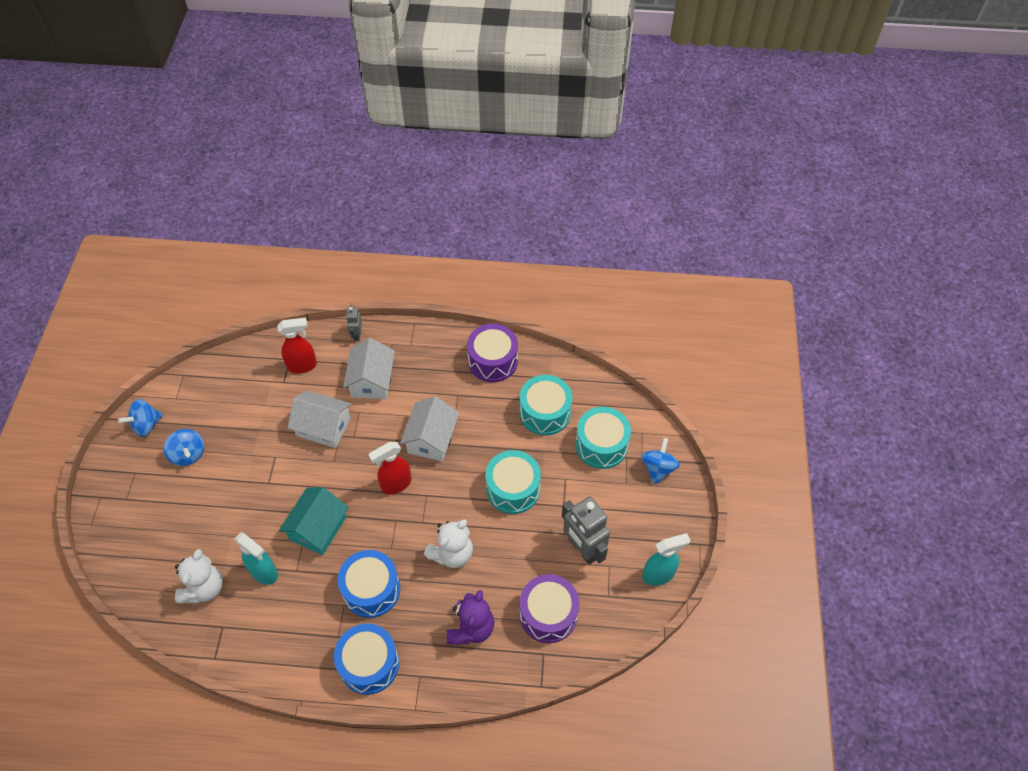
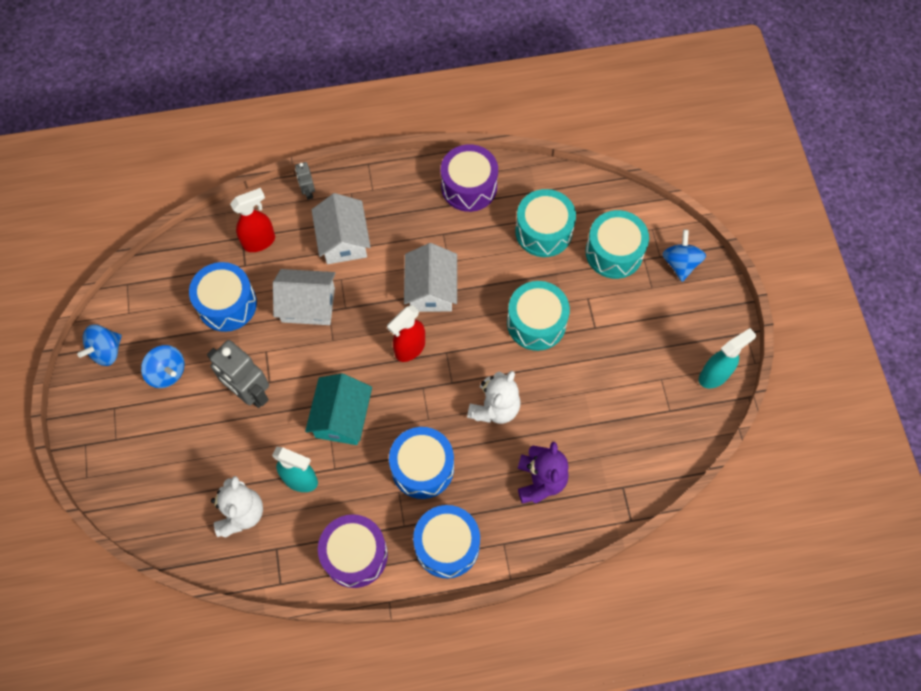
camera: 15 degrees left, 10 degrees up
purple drum [519,574,580,643] -> purple drum moved to [318,514,388,588]
grey robot [562,496,610,565] -> grey robot moved to [207,340,269,408]
none -> blue drum [189,262,257,332]

